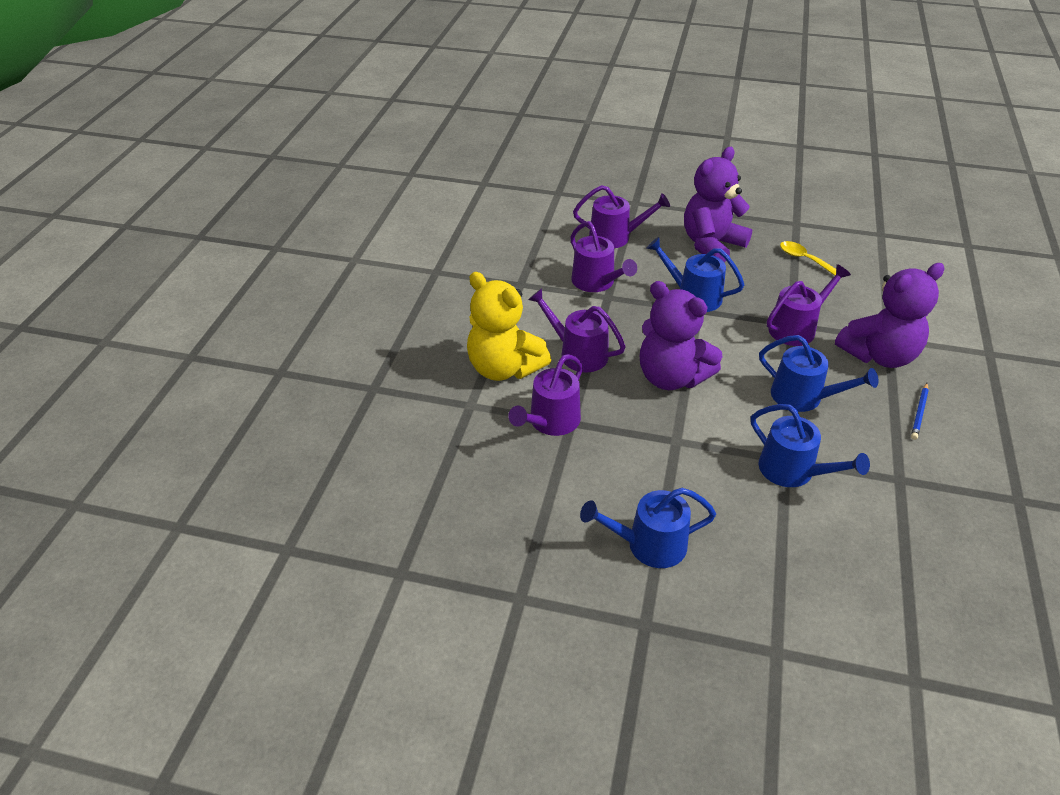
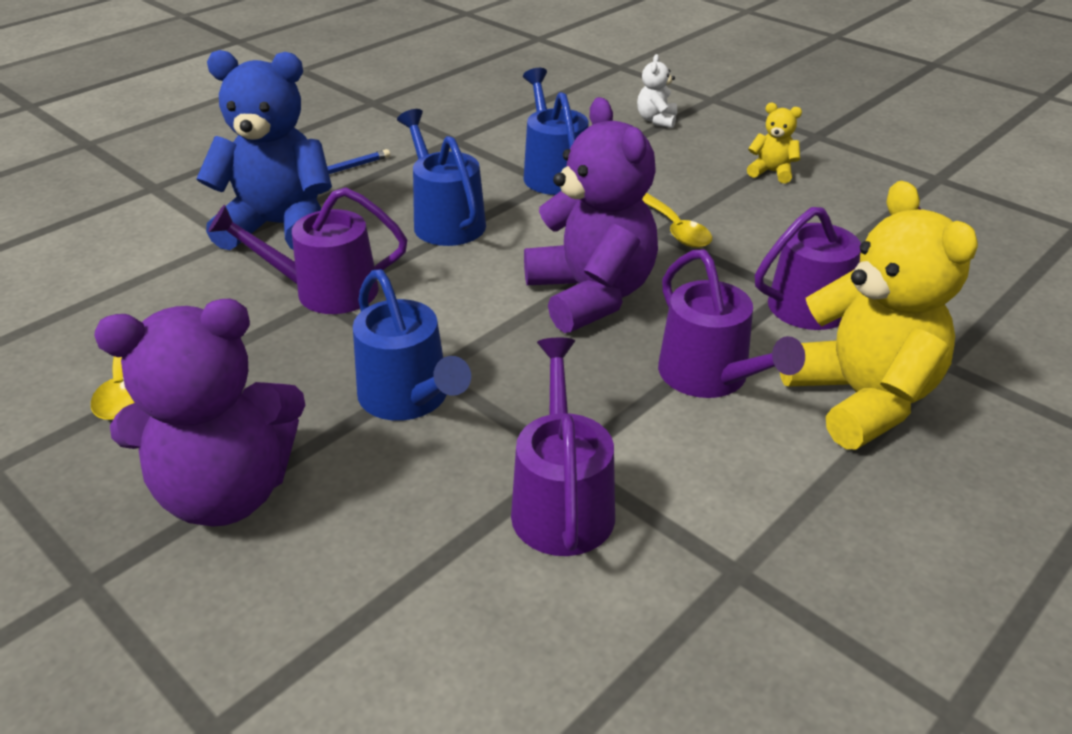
camera: 150 degrees left, 5 degrees down
purple watering can [573,185,670,248] -> none
blue watering can [580,488,716,568] -> yellow teddy bear [747,103,802,183]
purple teddy bear [835,263,945,368] -> blue teddy bear [196,50,332,250]
none -> white teddy bear [637,54,677,128]
none -> yellow spoon [642,193,712,248]

